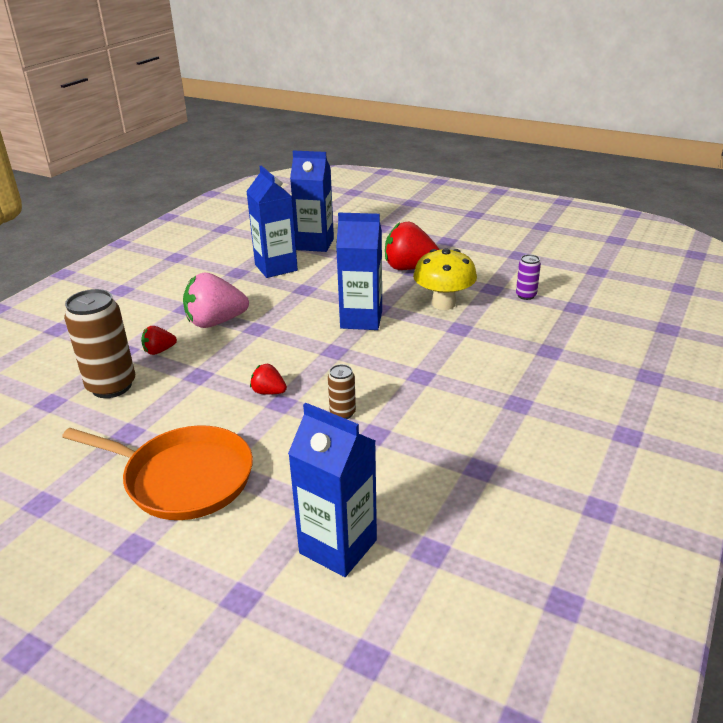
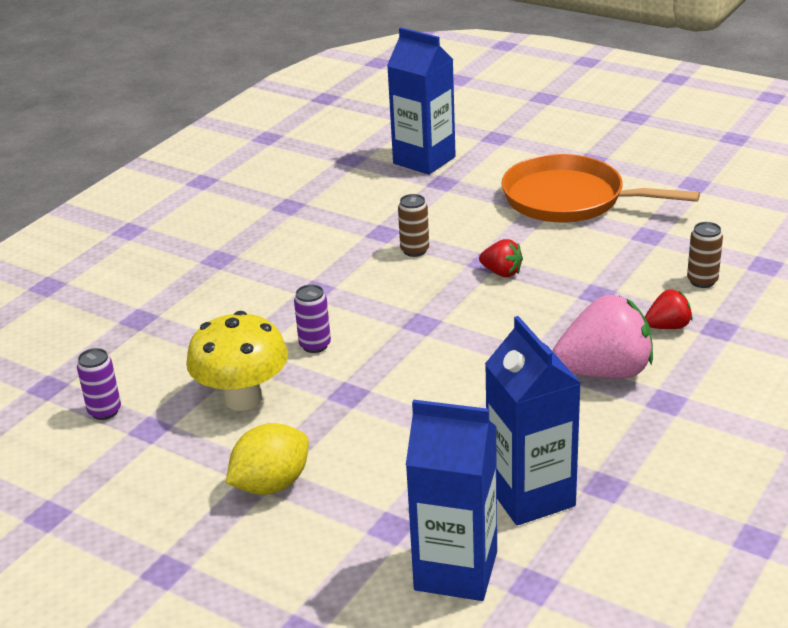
camera: 175 degrees left, 0 degrees up
brown can [64,289,135,398] -> brown can [687,222,723,288], size x0.49
blue carton [336,213,382,330] -> none
red strawberry [385,222,440,270] -> yellow lemon [226,423,309,495]
none -> purple can [294,284,331,353]

